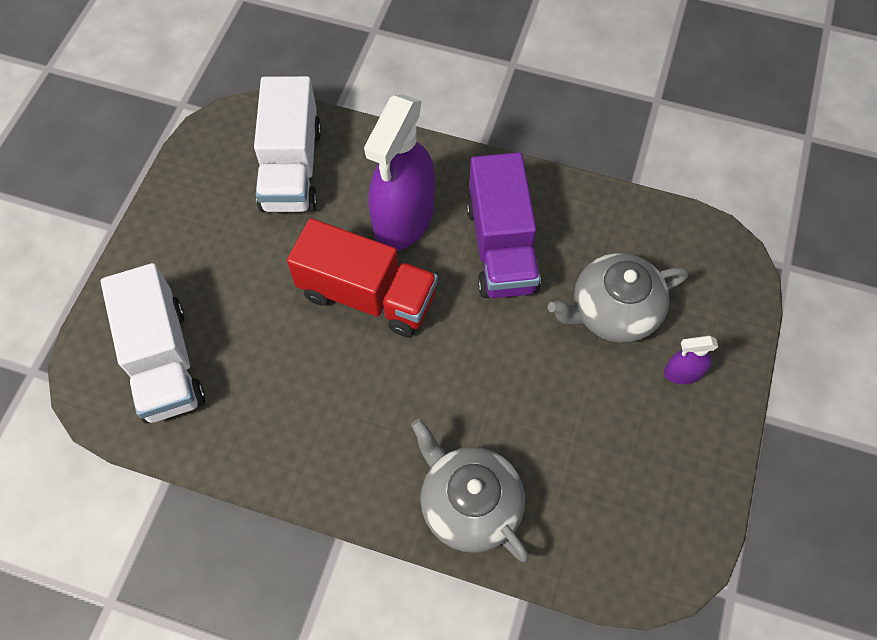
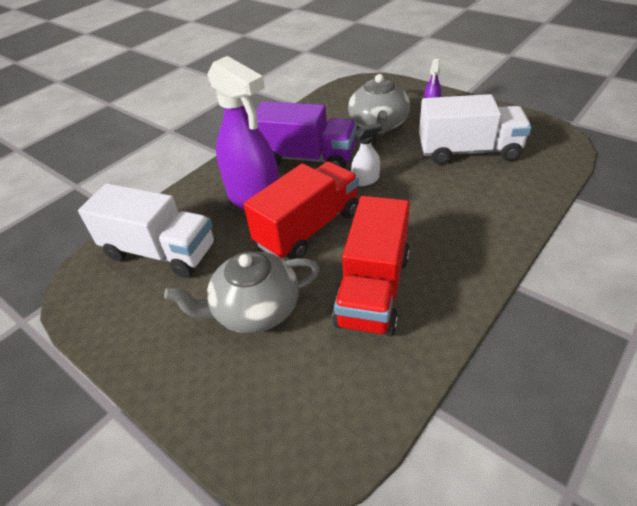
camera: 65 degrees left, 20 degrees down
white truck [101,263,205,423] -> white truck moved to [419,94,532,165]
grey teapot [411,419,529,562] -> grey teapot moved to [164,251,320,333]
none -> red truck [332,196,410,336]
none -> white spray bottle [351,123,381,186]

